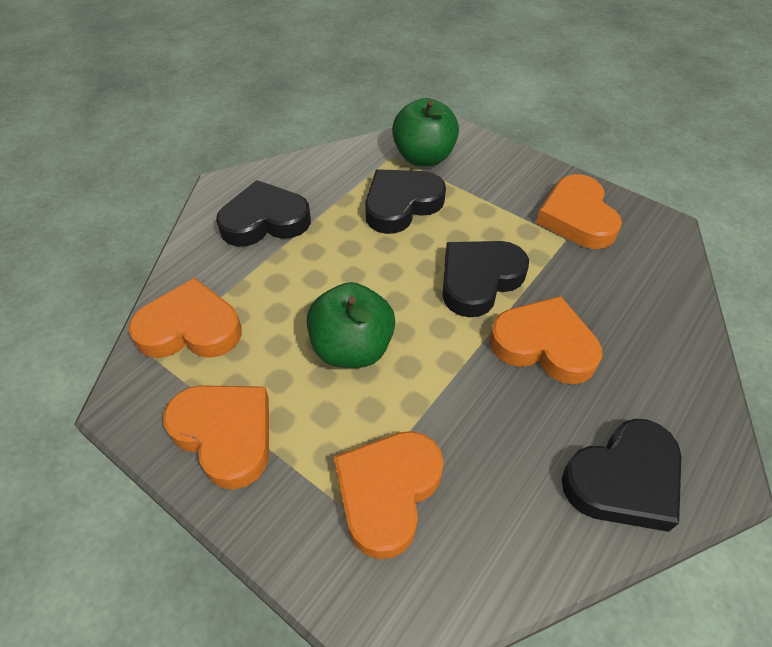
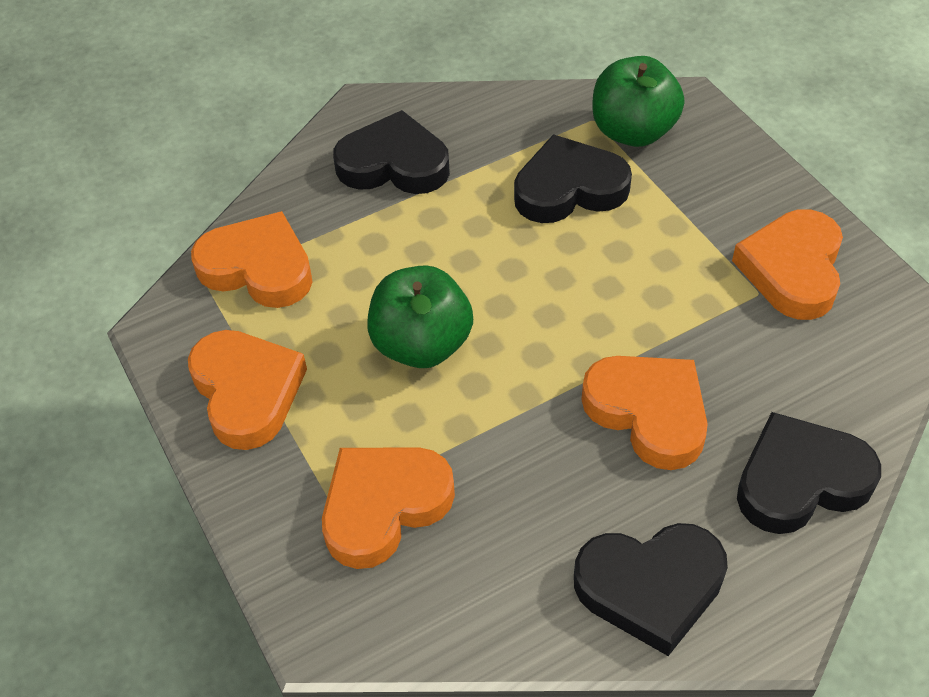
camera: 25 degrees right, 0 degrees up
black heart [442,241,529,317] -> black heart moved to [737,412,881,534]

